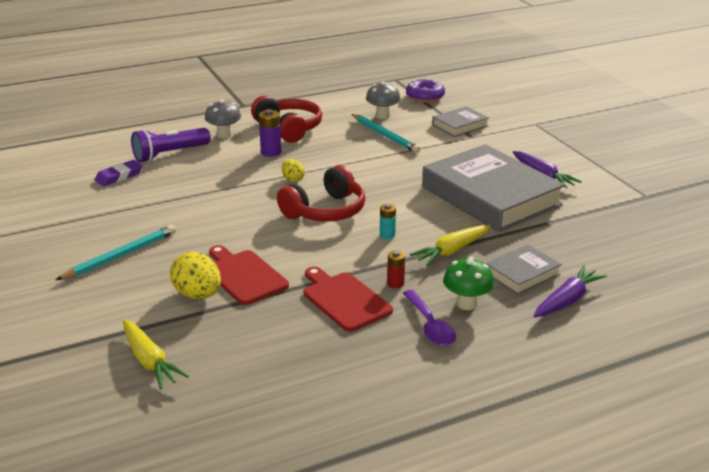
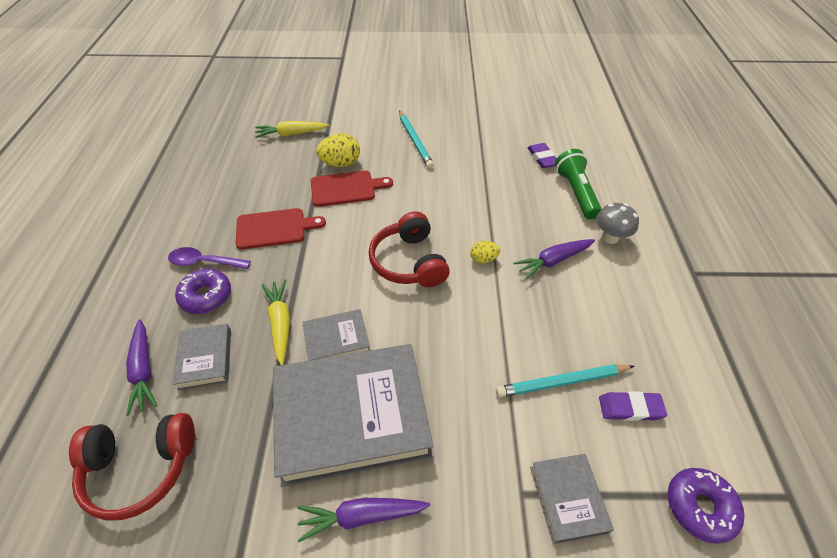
camera: 115 degrees right, 20 degrees up
purple flashlight [131,128,211,162] -> green flashlight [555,149,601,219]
red headphones [251,95,322,143] -> red headphones moved to [69,413,195,521]
purple battery [259,109,281,157] -> purple carrot [513,239,595,279]
grey mushroom [366,82,401,119] -> purple eraser [599,391,667,421]
turquoise battery [380,204,396,239] -> none
red battery [387,250,405,289] -> none
green mushroom [443,257,494,310] -> purple donut [175,269,231,314]
none -> grey book [302,309,370,361]

